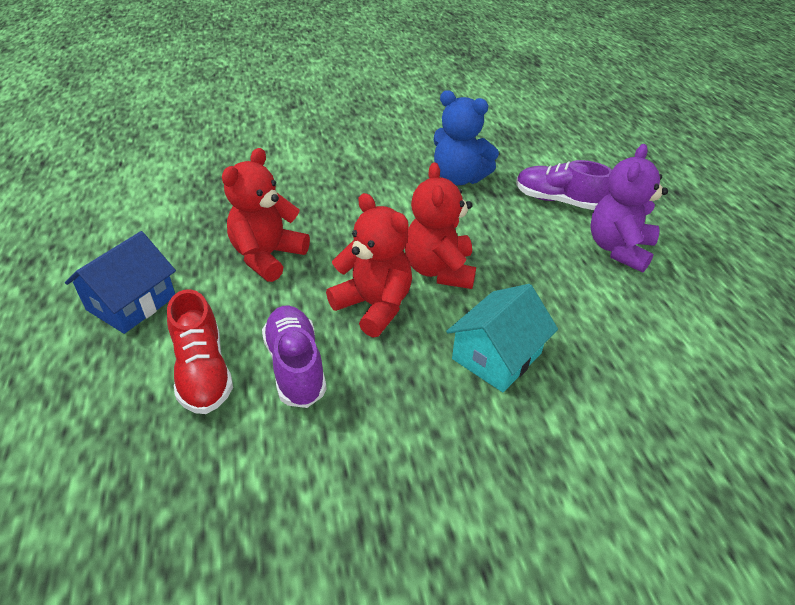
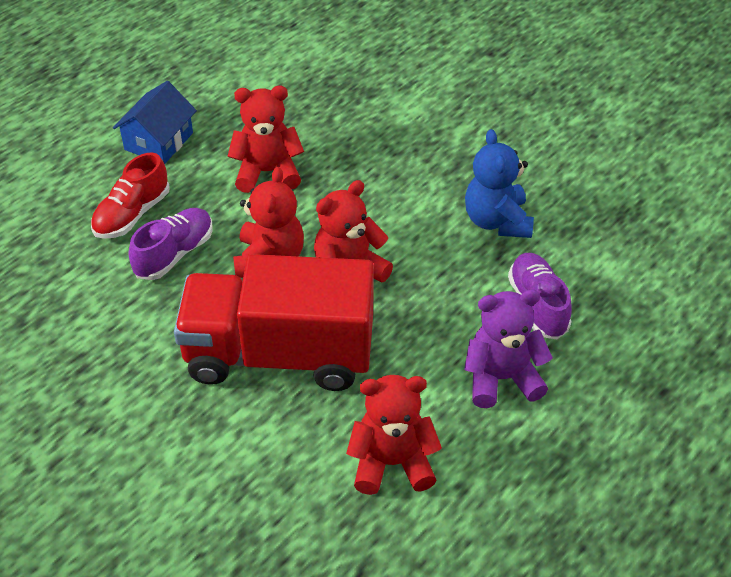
camera: 55 degrees right, 5 degrees up
blue house [65,231,176,334] -> blue house turned 60 degrees counterclockwise [113,81,197,164]
turquoise house [446,284,558,392] -> red truck [174,254,374,391]
none -> red teddy bear [346,375,442,495]

